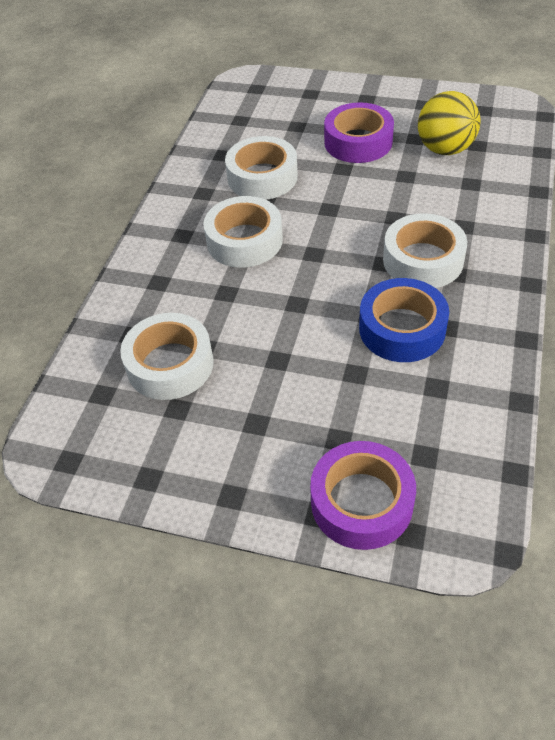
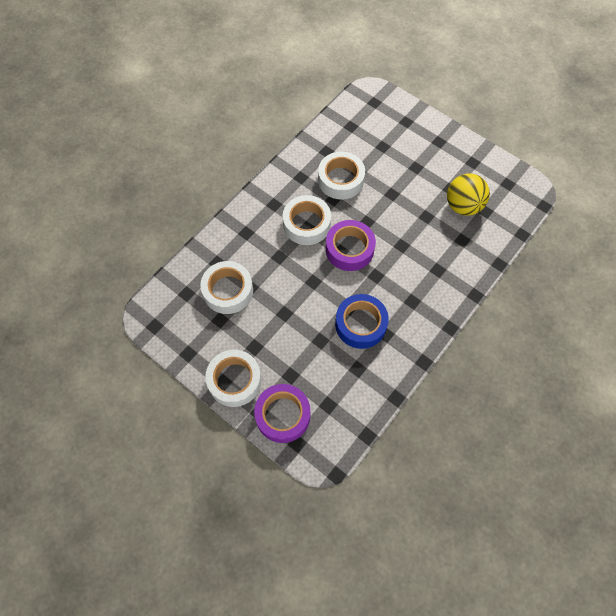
camera: 20 degrees right, 15 degrees up
purple tape [324,102,394,163] -> purple tape moved to [326,220,376,271]
white tape [383,213,468,288] -> white tape moved to [205,350,262,407]

